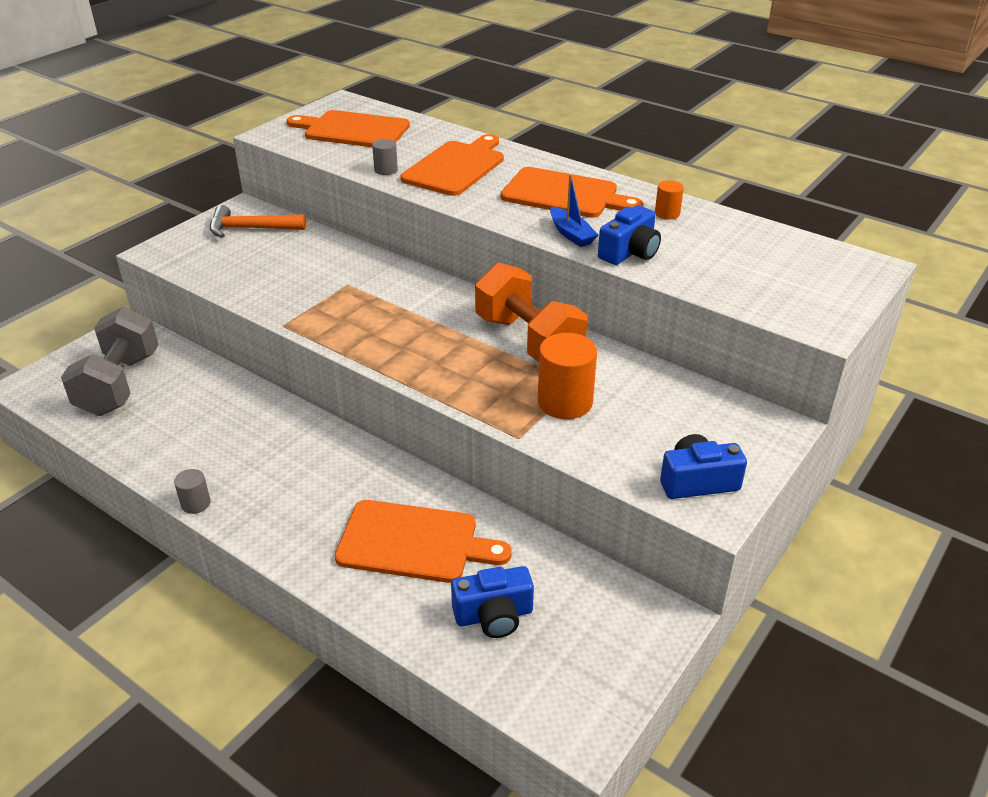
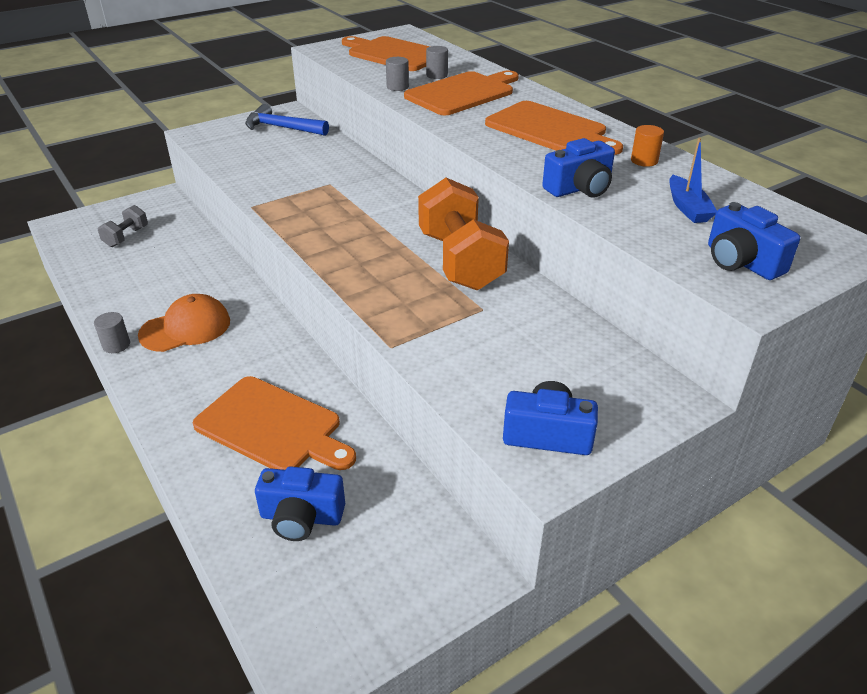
camera: 20 degrees right, 0 degrees up
grey dumbbell [61,307,159,416] -> grey dumbbell [98,205,148,247], size x0.48
orange hammer [210,205,306,238] -> blue hammer [245,104,329,136]
orange cylinder [538,333,597,419] -> none
blue boat [550,174,598,247] -> blue boat moved to [669,138,717,223]
none -> orange cap [138,294,230,352]
none -> grey cylinder [426,46,448,79]
none -> blue camera [708,202,800,280]

